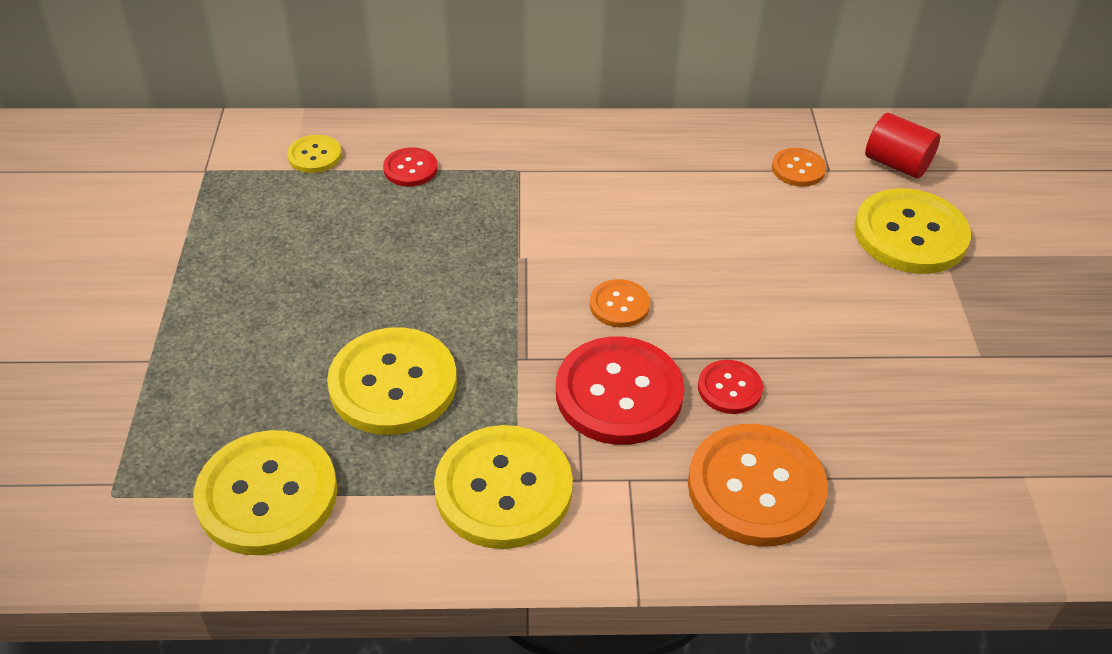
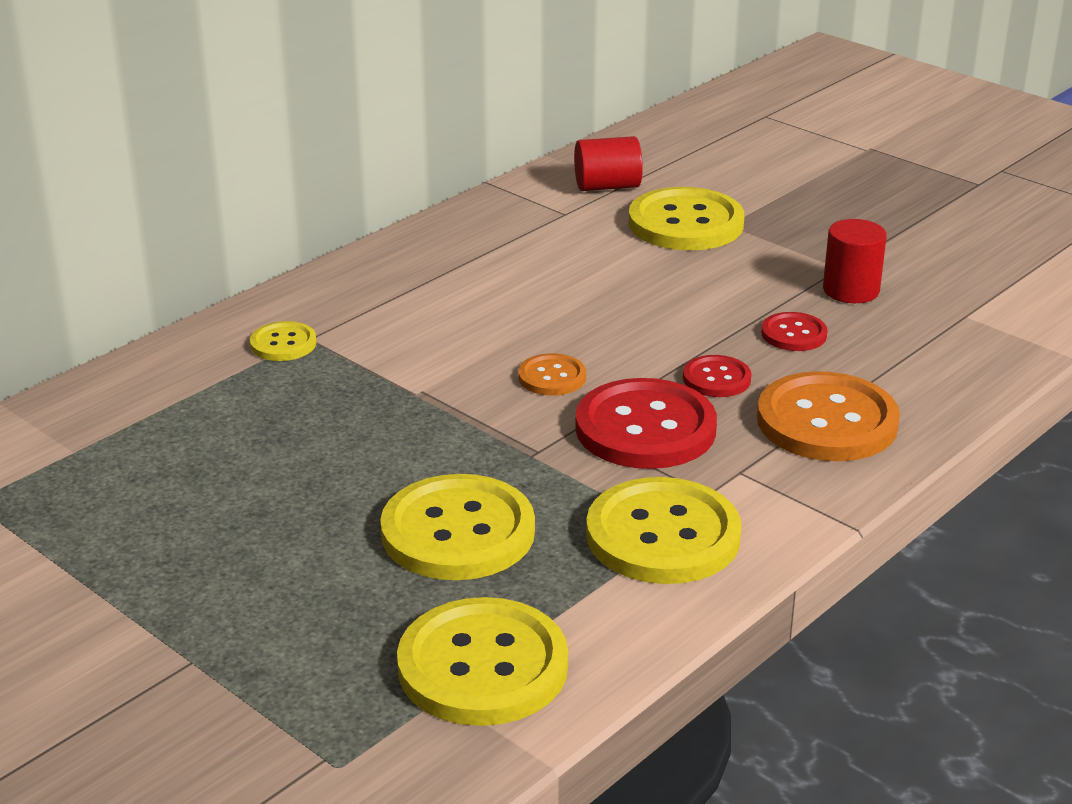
camera: 45 degrees left, 15 degrees down
yellow button [287,135,342,173] -> yellow button moved to [250,321,316,361]
red button [383,147,437,187] -> red button moved to [761,312,828,351]
orange button [772,148,826,187] -> none
none -> red cylinder [823,219,887,303]

